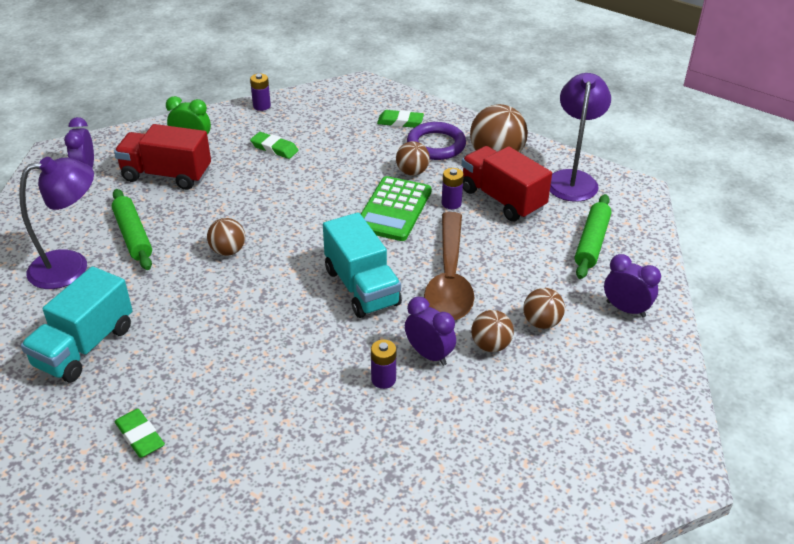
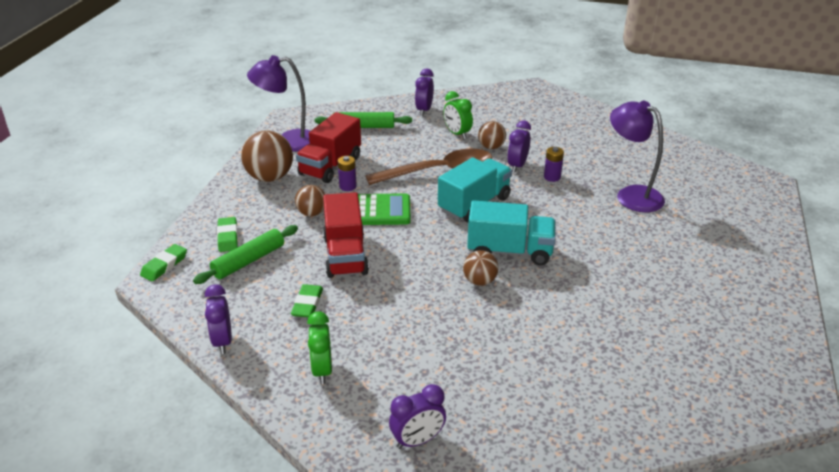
camera: 110 degrees left, 5 degrees down
purple lamp [19,157,94,289] -> purple lamp moved to [610,100,665,212]
turquoise truck [21,266,133,383] -> turquoise truck moved to [467,200,556,266]
green rolling pin [112,189,152,270] -> green rolling pin moved to [193,225,298,284]
red truck [114,124,211,190] -> red truck moved to [323,192,369,278]
green eraser [115,409,165,458] -> green eraser moved to [140,244,187,281]
purple battery [250,74,271,111] -> purple clock [205,284,232,354]
purple ring [407,122,466,160] -> none
brown ball [523,288,565,329] -> green clock [444,91,473,139]

